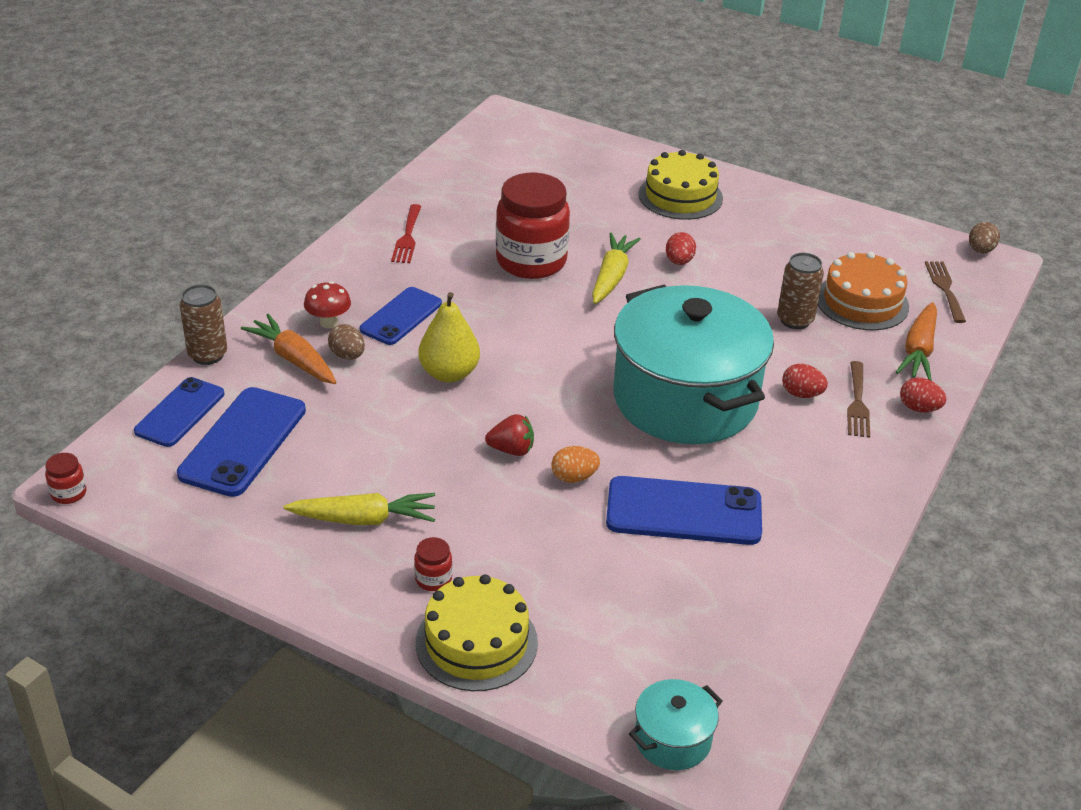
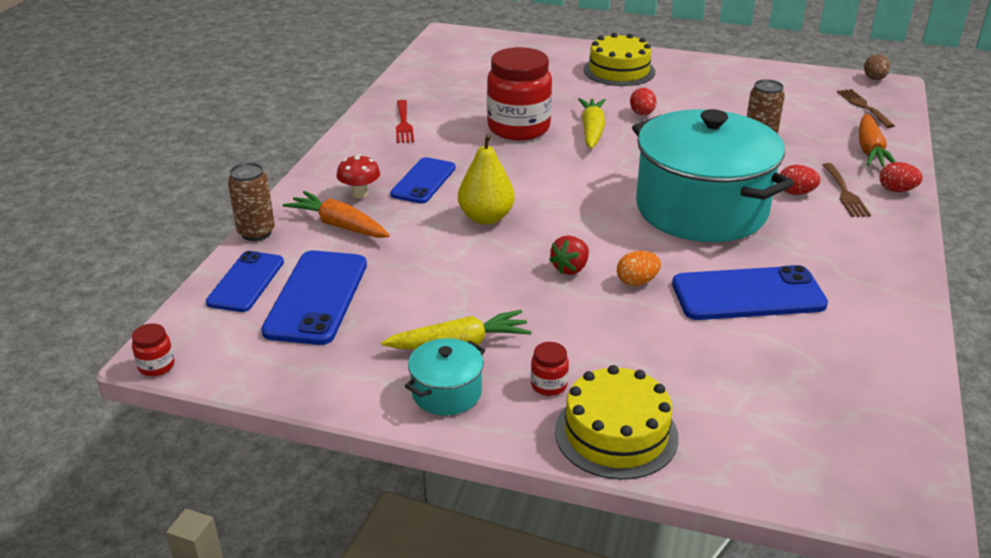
camera: 10 degrees left, 5 degrees down
brown egg [328,324,365,360] -> none
red strawberry [485,414,534,456] -> red strawberry turned 135 degrees clockwise [549,236,589,275]
turquoise pot [629,679,723,770] -> turquoise pot moved to [405,338,485,415]
orange cake [818,252,909,331] -> none

